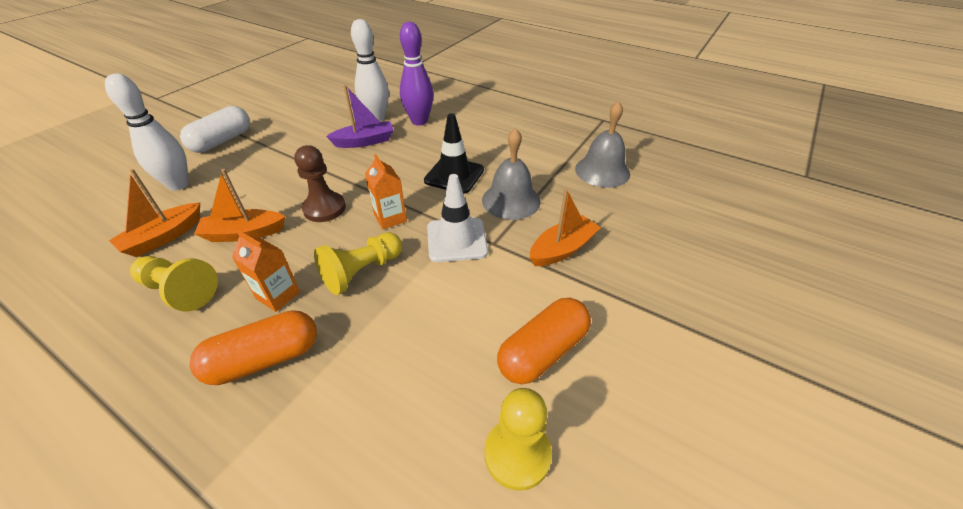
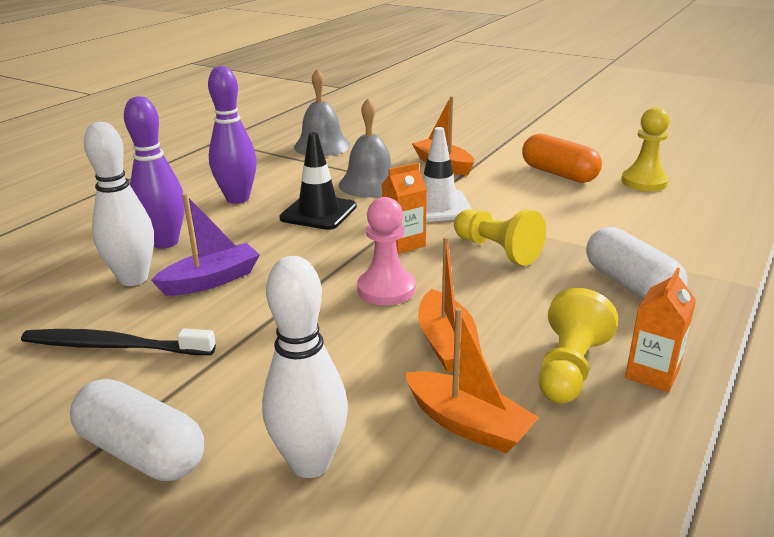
camera: 90 degrees left, 15 degrees down
orange capsule [190,310,317,385] -> white capsule [586,227,687,299]
orange carton [232,230,300,312] -> orange carton moved to [625,268,696,392]
brown pawn [294,145,346,222] -> pink pawn [357,197,416,305]
purple boat [326,85,394,148] -> purple boat turned 75 degrees clockwise [151,194,260,296]
none -> black toothbrush [21,328,216,355]
none -> purple bowling pin [208,66,257,204]

